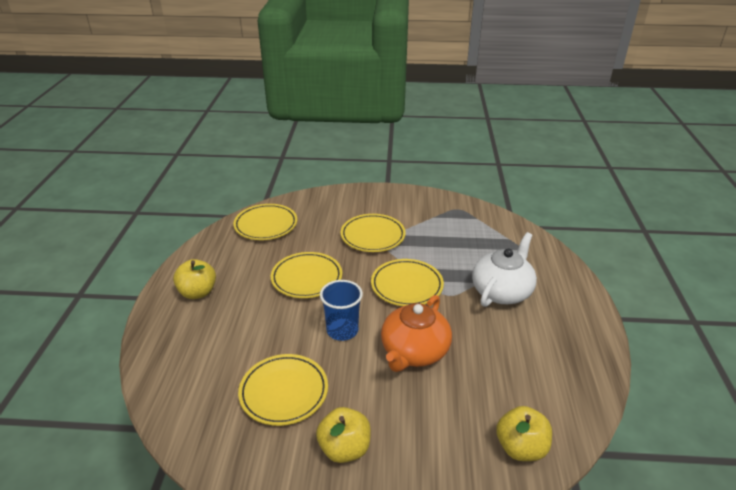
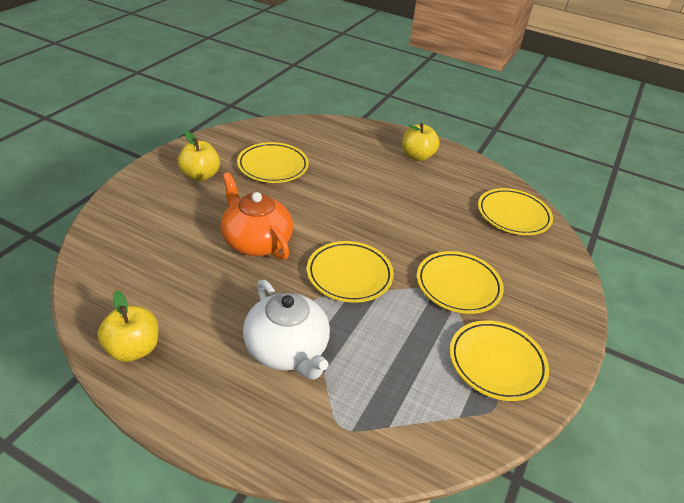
camera: 110 degrees right, 5 degrees up
yellow plate [271,252,342,298] -> yellow plate moved to [450,320,549,401]
blue cup [320,280,363,341] -> none
yellow apple [496,406,552,461] -> yellow apple moved to [97,291,158,362]

